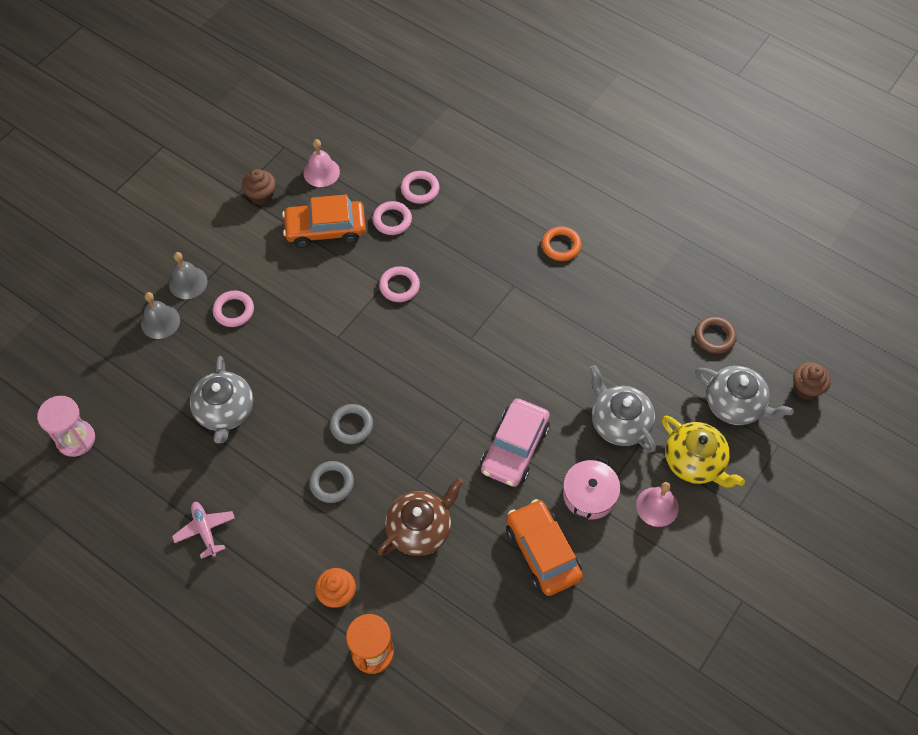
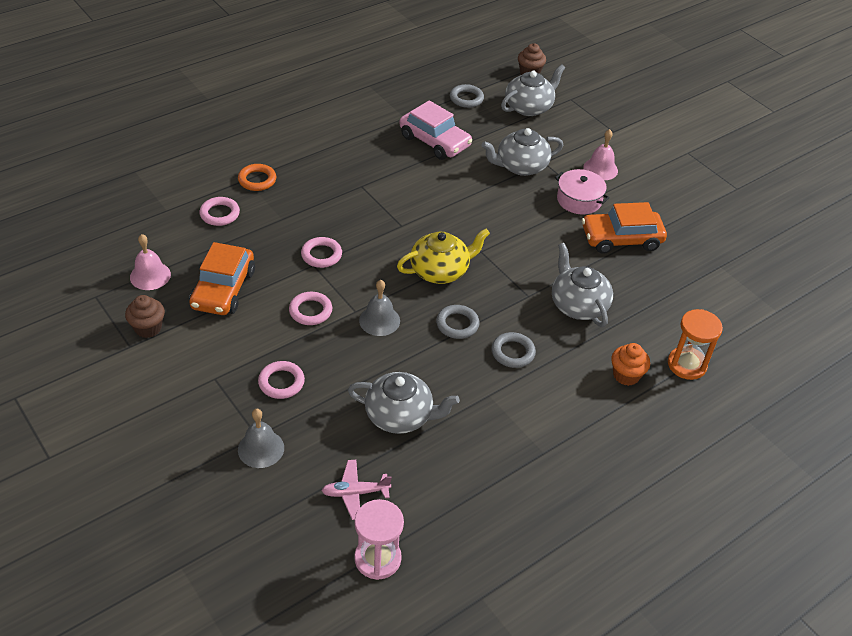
camera: 75 degrees left, 15 degrees down
grey bell [169,252,208,299] -> grey bell moved to [359,280,400,336]
pink plane [172,502,235,559] -> pink plane moved to [321,460,392,520]
pink ring [372,201,412,235] -> pink ring moved to [289,292,332,325]
brown teapot [378,478,463,556] -> grey teapot [552,243,613,327]
pink car [481,399,550,487] -> pink car moved to [399,100,472,160]
orange ring [542,227,581,261] -> orange ring moved to [238,164,276,191]
yellow teapot [662,416,745,488] -> yellow teapot moved to [397,229,490,284]
brown ring [695,316,737,354] -> grey ring [450,84,484,108]

